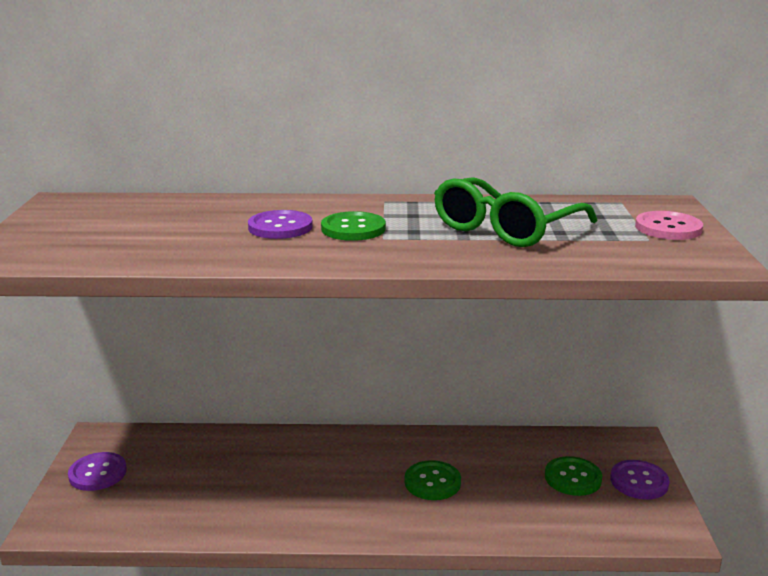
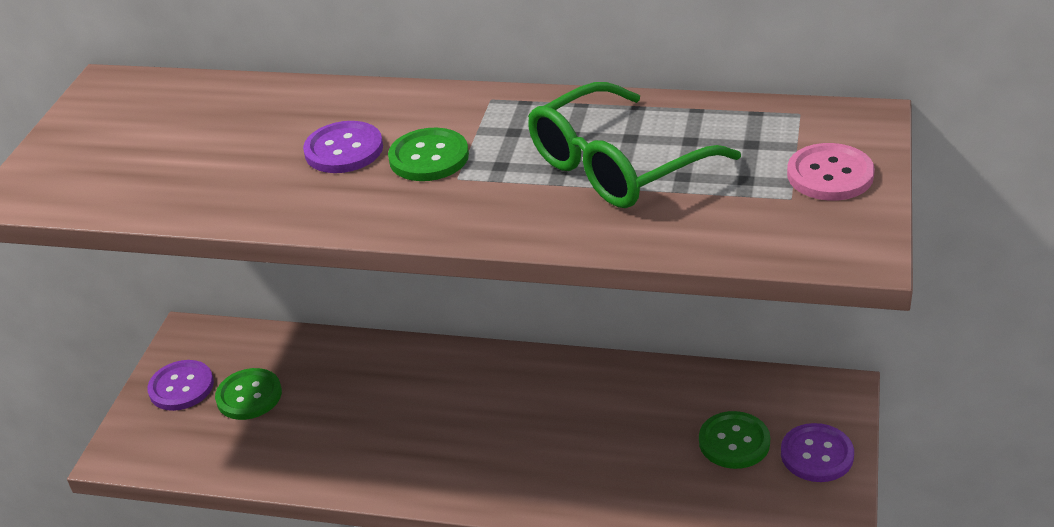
camera: 15 degrees right, 15 degrees up
green button [405,460,461,500] -> green button moved to [215,368,282,420]

